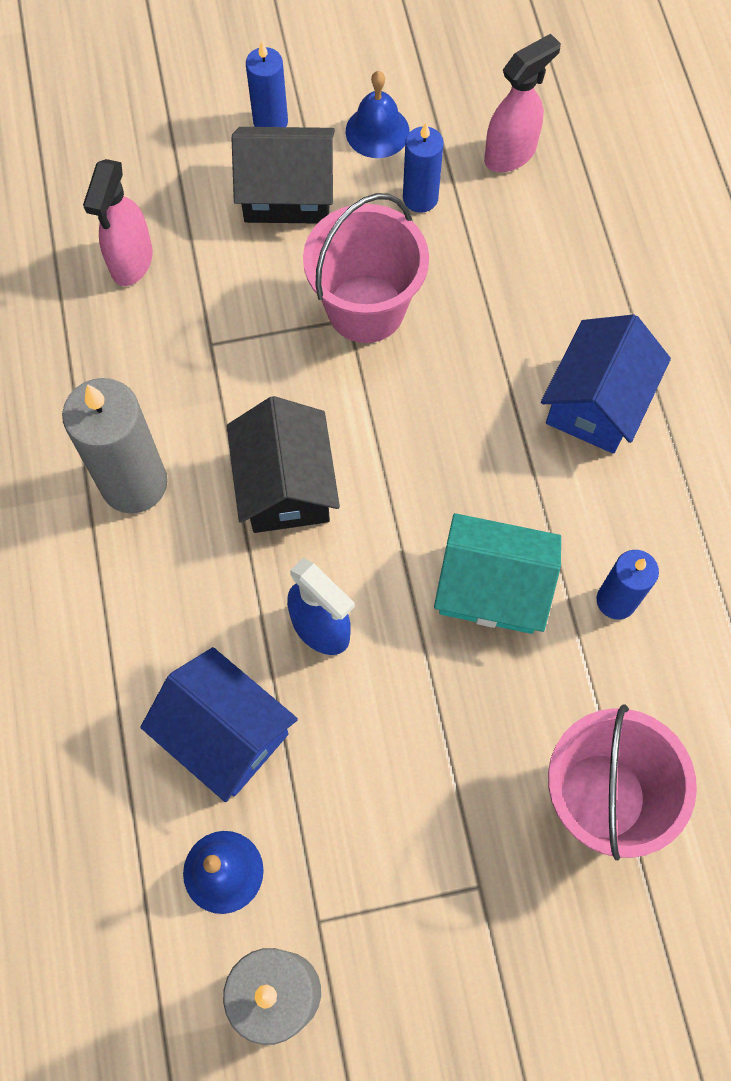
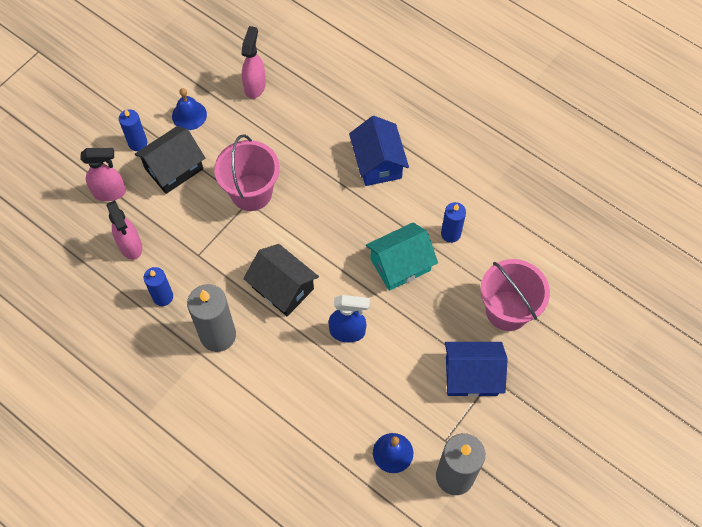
camera: 40 degrees left, 5 degrees down
blue house [140,647,298,802] -> blue house moved to [445,342,507,397]
blue candle [403,123,444,213] -> blue candle moved to [144,267,173,306]
none -> pink spray bottle [80,148,126,201]

